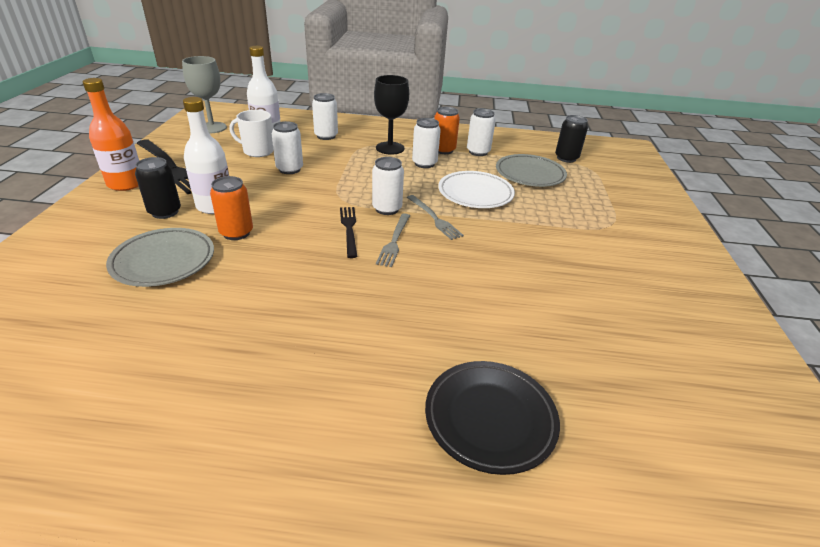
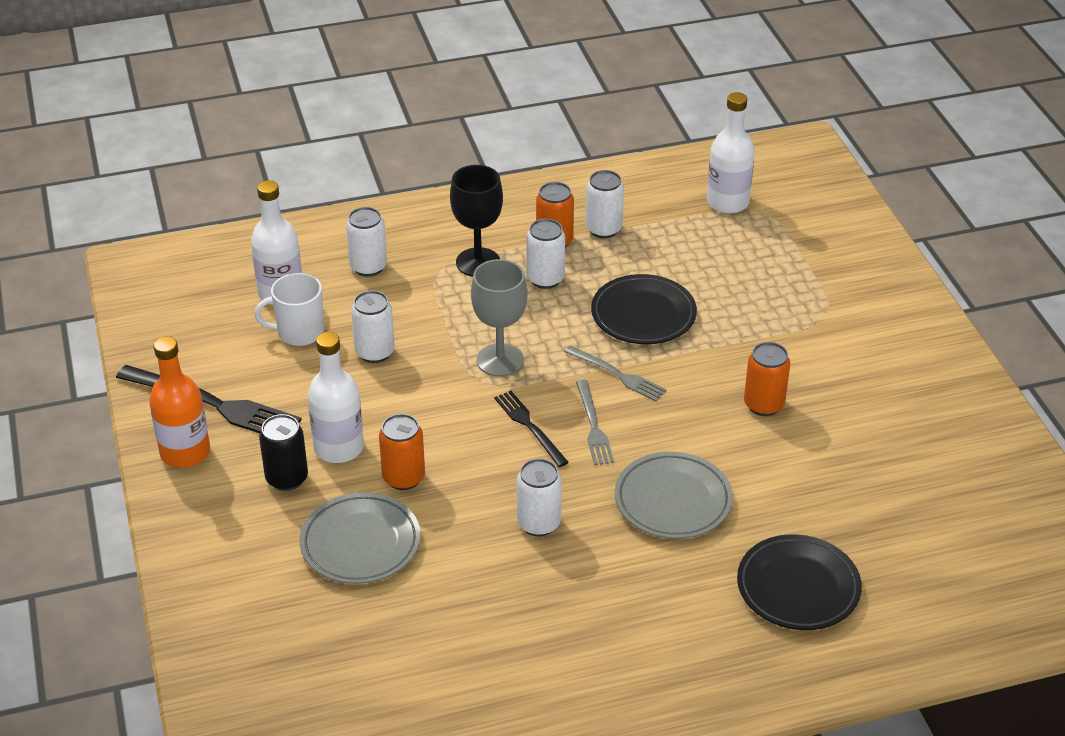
camera: 20 degrees left, 5 degrees up
grey goblet [182,56,227,133] -> grey goblet moved to [471,259,528,377]
white can [372,157,404,215] -> white can moved to [516,458,562,537]
white plate [438,171,515,208] -> black plate [591,274,697,344]
grey plate [496,154,567,187] -> grey plate moved to [615,452,733,539]
black can [555,115,588,163] -> white bottle [707,92,755,214]
none -> orange can [744,342,790,416]

